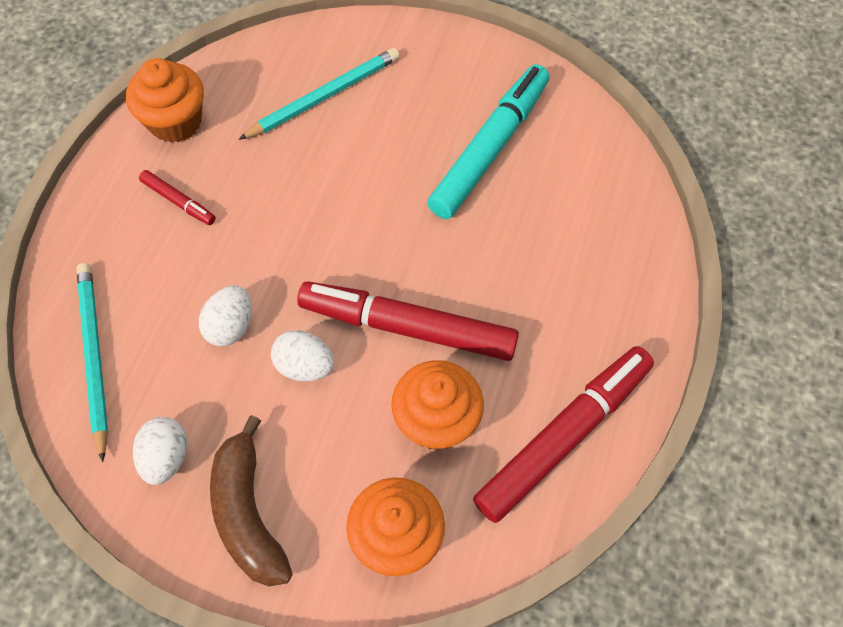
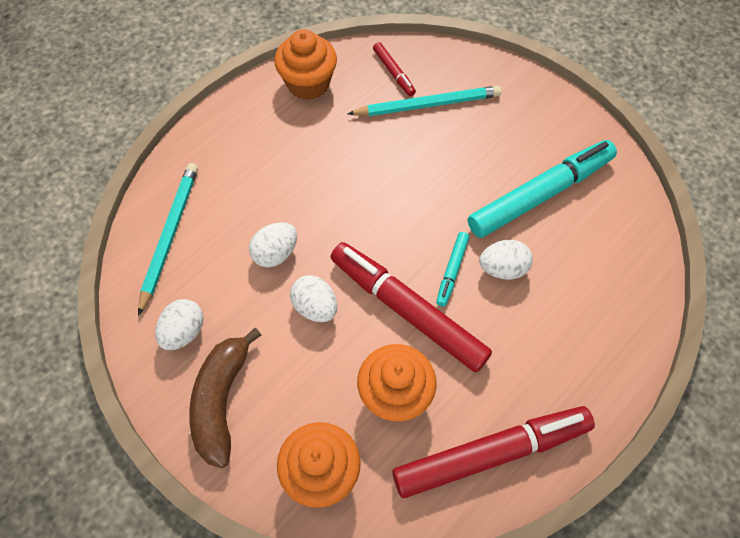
camera: 25 degrees right, 0 degrees up
red marker [139,170,216,225] -> red marker moved to [373,42,416,96]
none -> turquoise marker [436,232,469,307]
none -> white egg [479,240,533,280]

